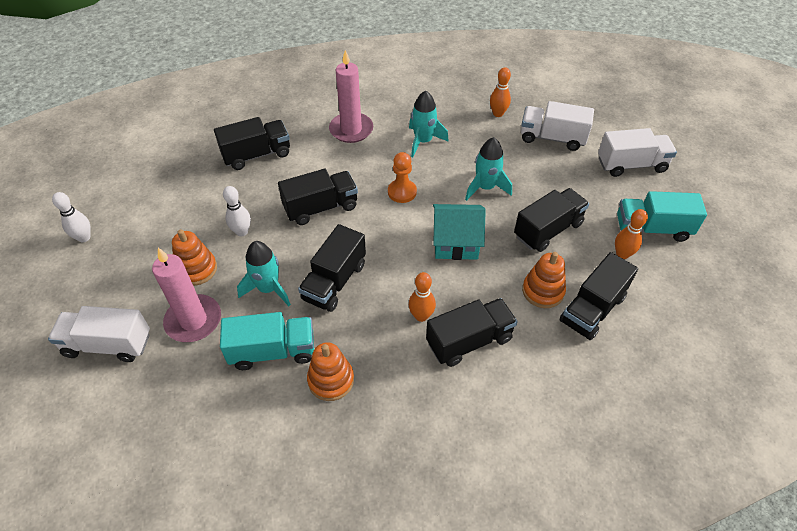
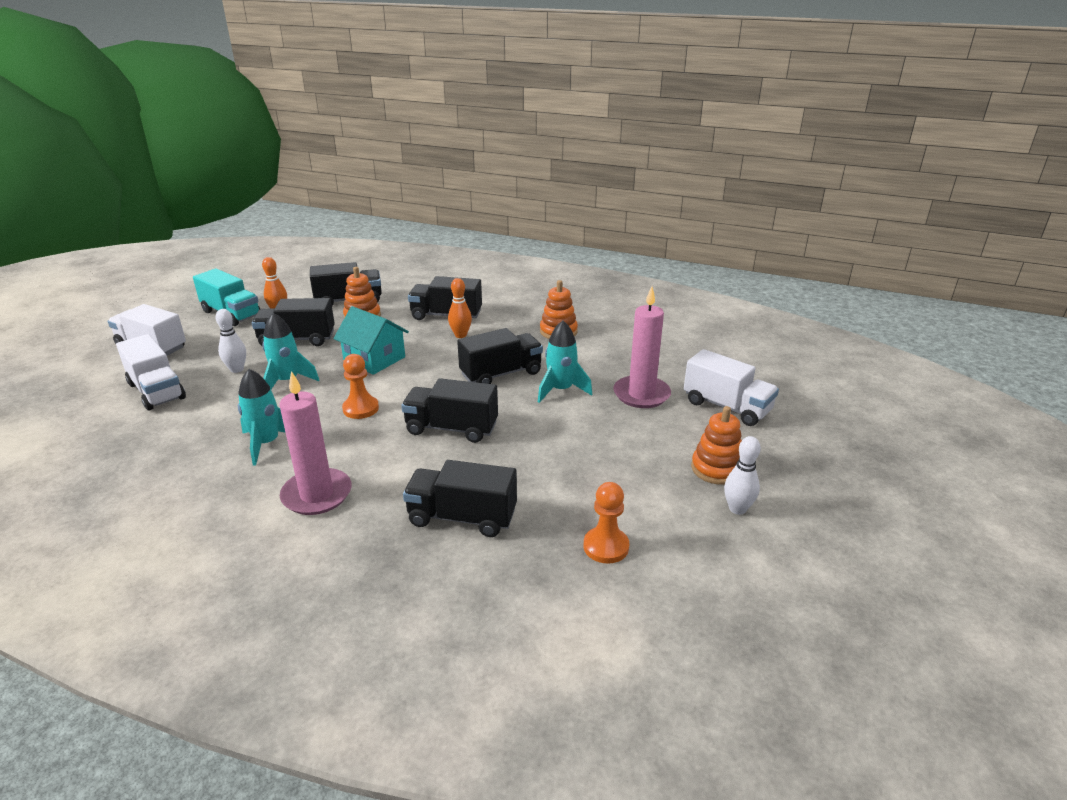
camera: 145 degrees left, 20 degrees down
orange stacking toy [172,229,217,286] -> orange stacking toy moved to [691,406,742,485]
turquoise truck [220,312,314,370] -> none
white bowling pin [223,186,251,236] -> white bowling pin moved to [215,309,246,373]
orange bowling pin [490,67,511,117] -> none
none -> orange pawn [583,482,629,564]

